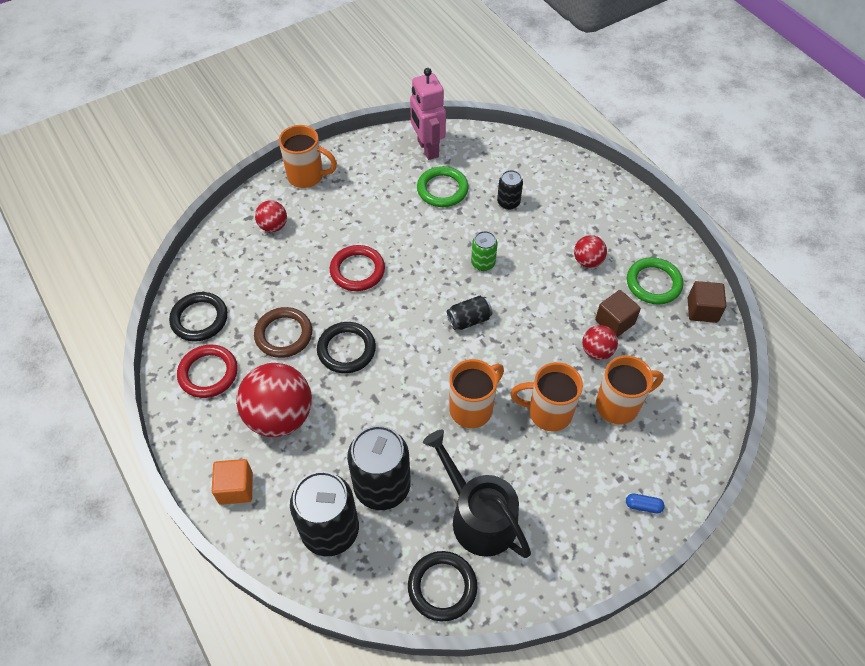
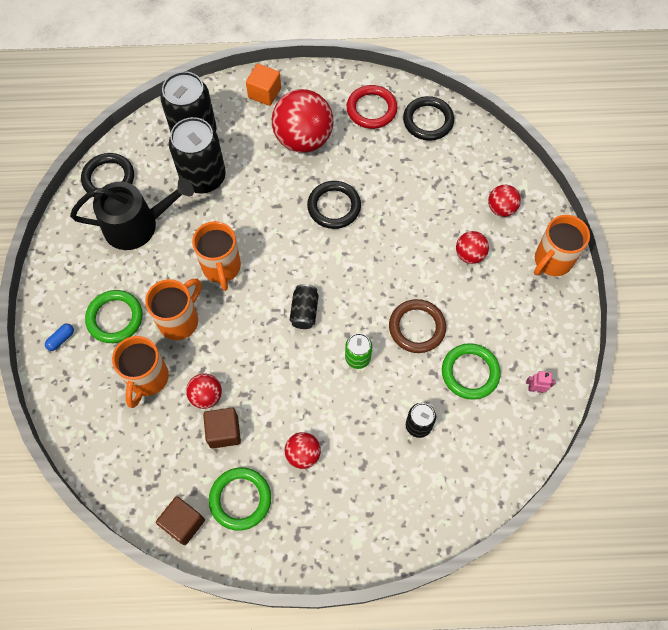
camera: 120 degrees right, 10 degrees up
brown ring [254,307,312,358] -> brown ring moved to [389,299,446,353]
red ring [330,245,385,291] -> none
pink robot [410,68,446,160] -> pink robot [526,371,556,393], size x0.41
none -> green ring [85,290,143,343]
none -> red ball [456,231,489,264]

